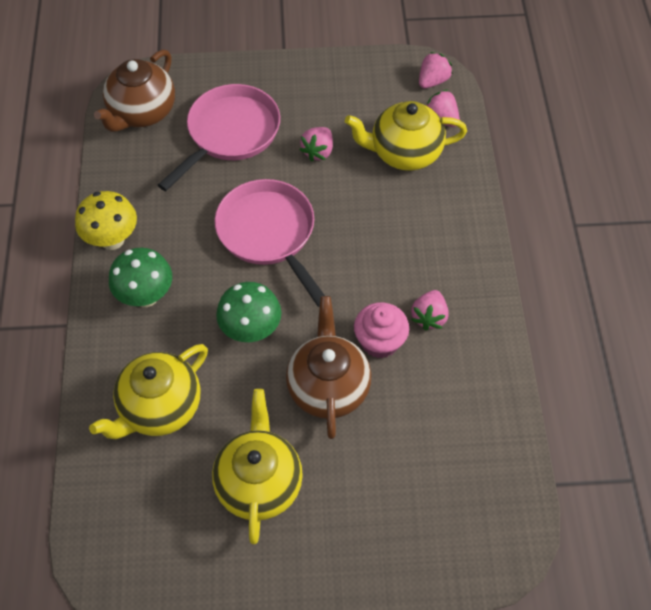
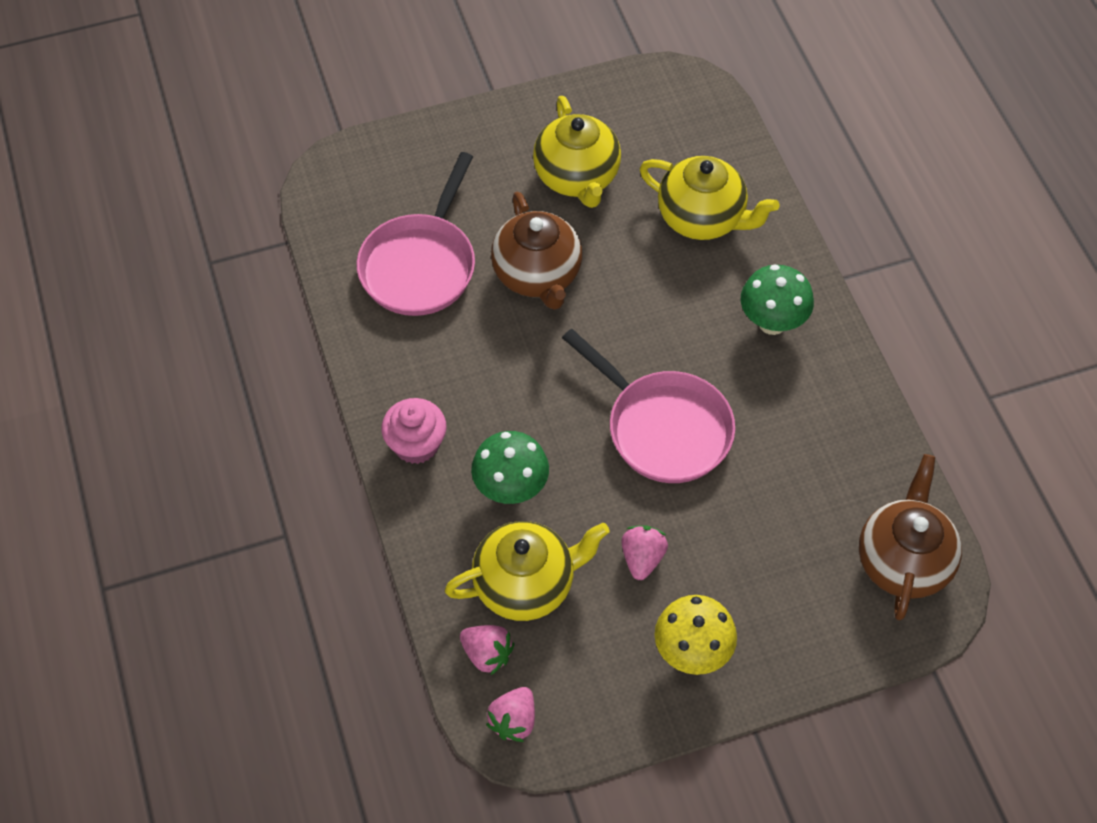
camera: 165 degrees right, 0 degrees up
yellow mushroom [75,191,137,250] -> yellow mushroom moved to [655,595,737,675]
yellow teapot [89,344,208,439] -> yellow teapot turned 90 degrees clockwise [639,156,780,240]
pink pan [158,84,280,191] -> pink pan moved to [356,152,475,316]
green mushroom [216,282,281,342] -> green mushroom moved to [471,431,549,504]
pink cupcake [354,302,409,358] -> pink cupcake moved to [381,398,447,464]
pink strawberry [411,290,449,330] -> none

